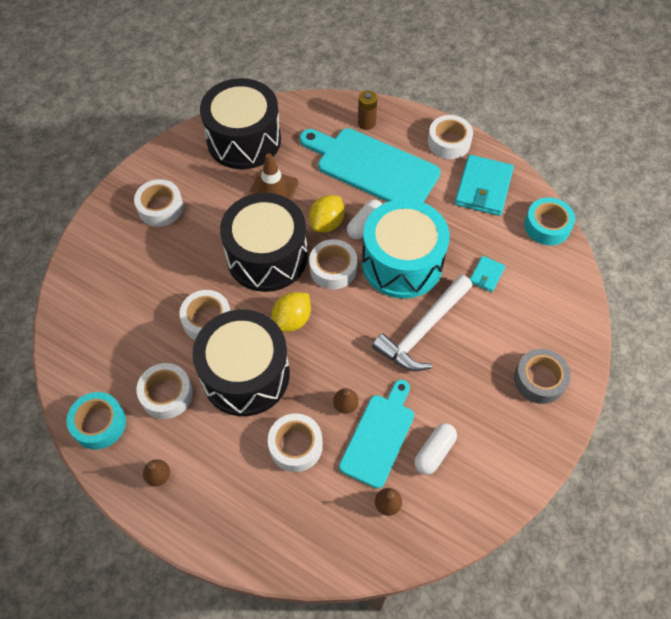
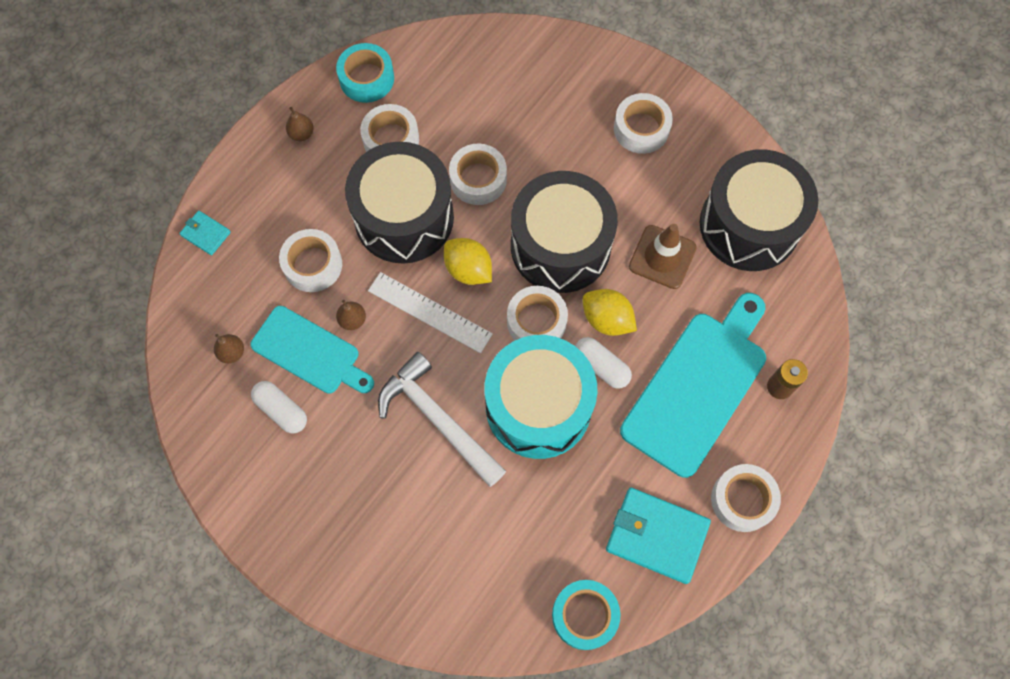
camera: 95 degrees right, 10 degrees up
turquoise wallet [470,256,505,292] -> turquoise wallet moved to [179,211,231,255]
grey tape [514,349,571,404] -> none
none -> white ruler [368,272,493,353]

